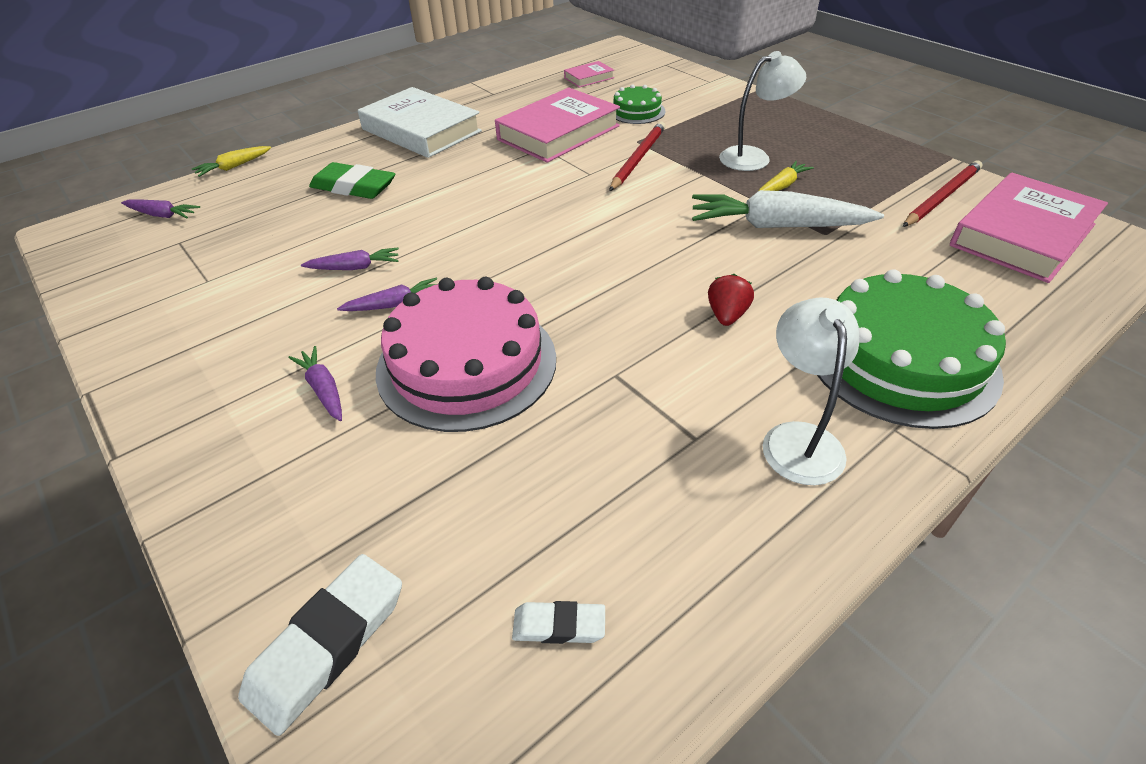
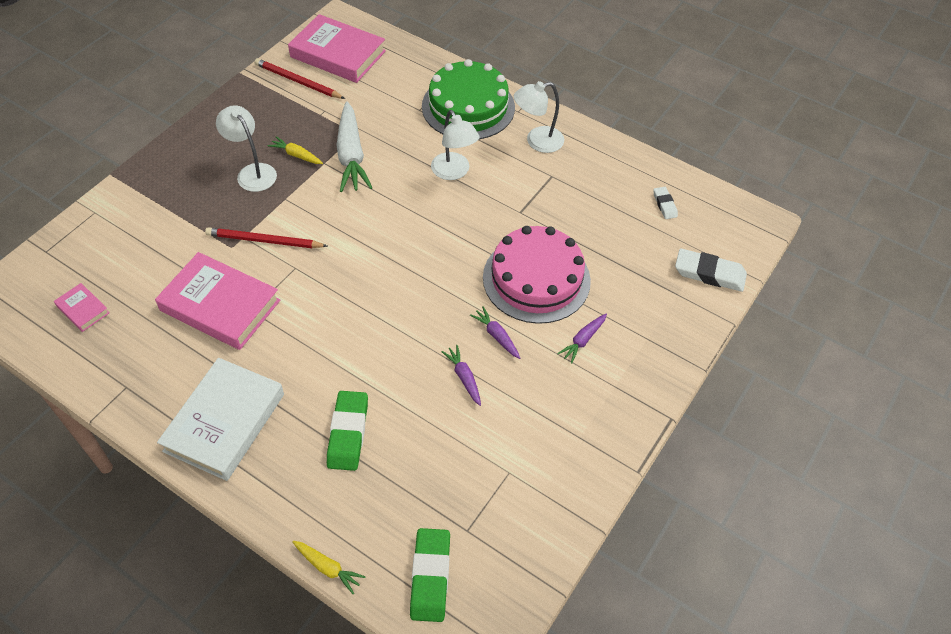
camera: 110 degrees left, 10 degrees up
purple carrot [121,199,200,218] -> green eraser [410,528,450,622]
green cake [613,84,665,124] -> none
red strawberry [708,274,754,326] -> white lamp [431,110,480,180]

